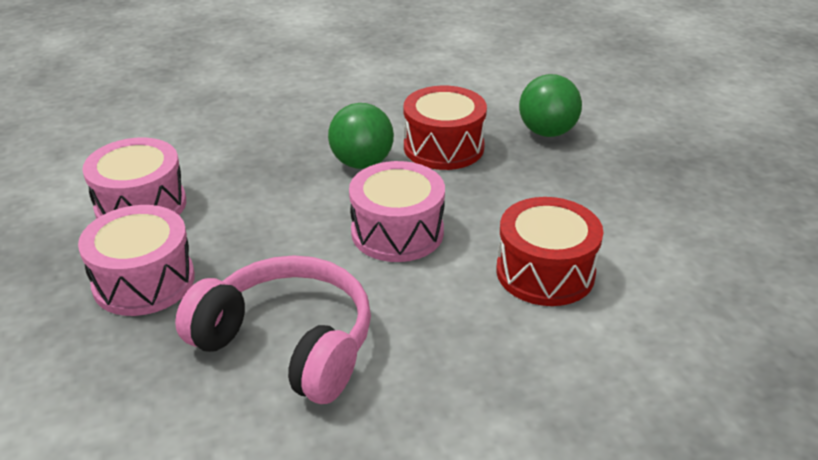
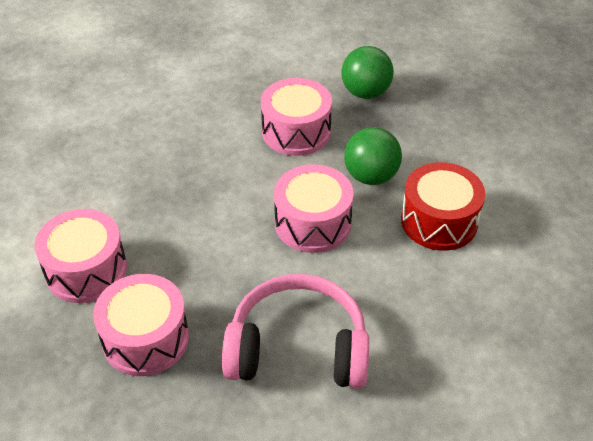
camera: 25 degrees left, 10 degrees up
green ball [328,103,394,169] -> green ball moved to [344,127,402,185]
red drum [404,86,487,170] -> pink drum [261,78,332,156]

